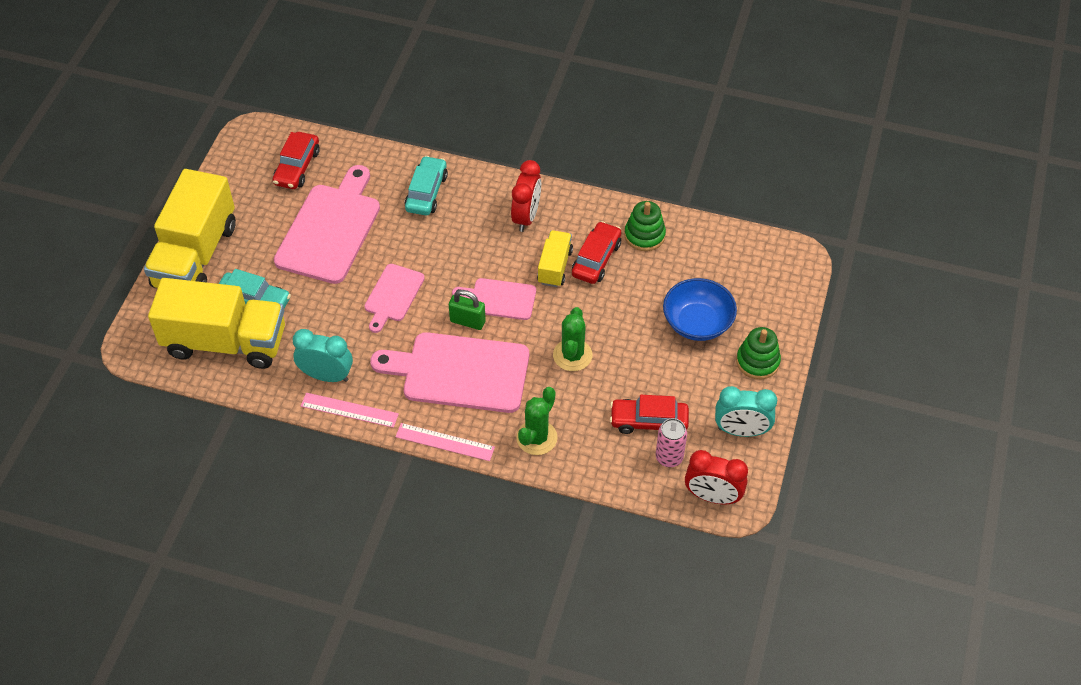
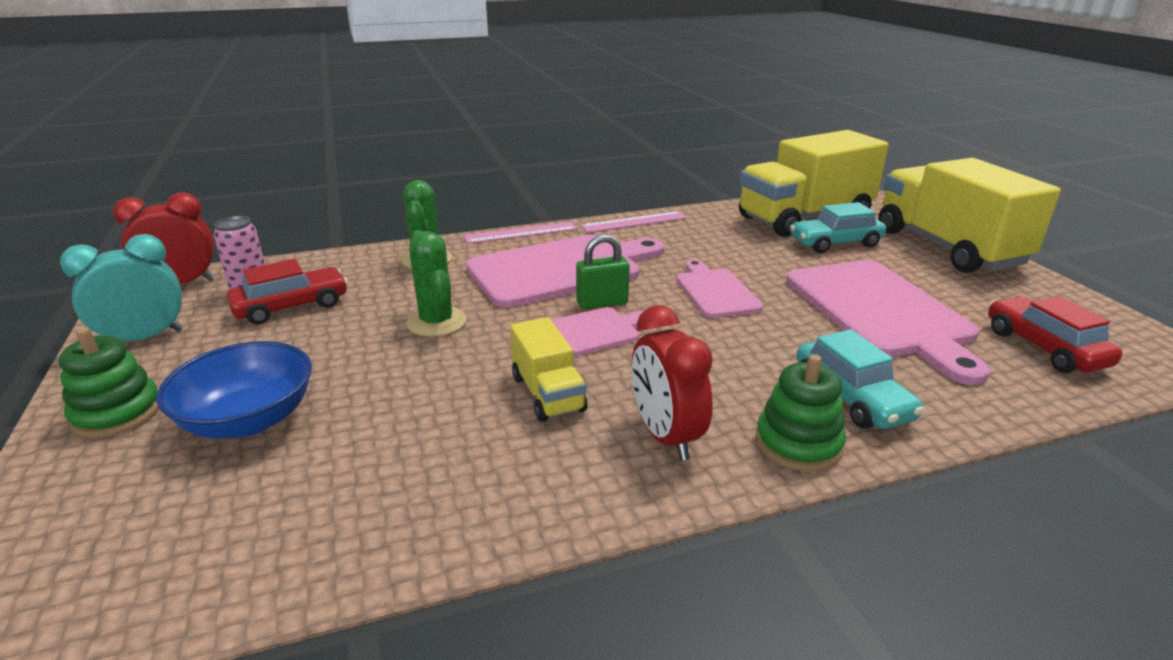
camera: 145 degrees right, 25 degrees down
turquoise clock [293,329,353,382] -> none
red car [572,221,621,284] -> none
green stacking toy [624,201,666,251] -> green stacking toy moved to [756,354,846,471]

